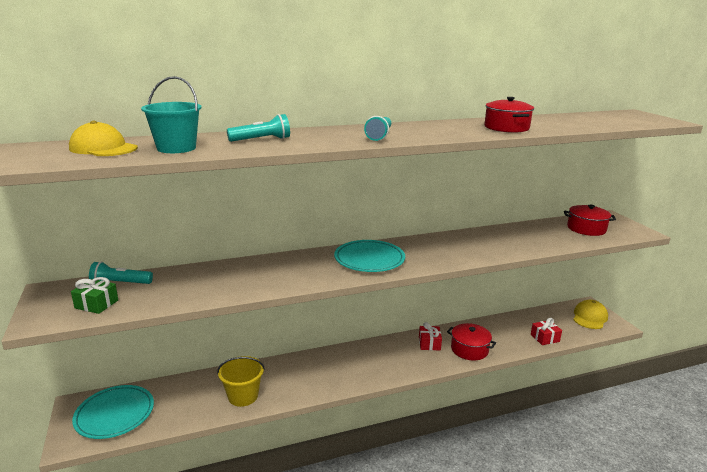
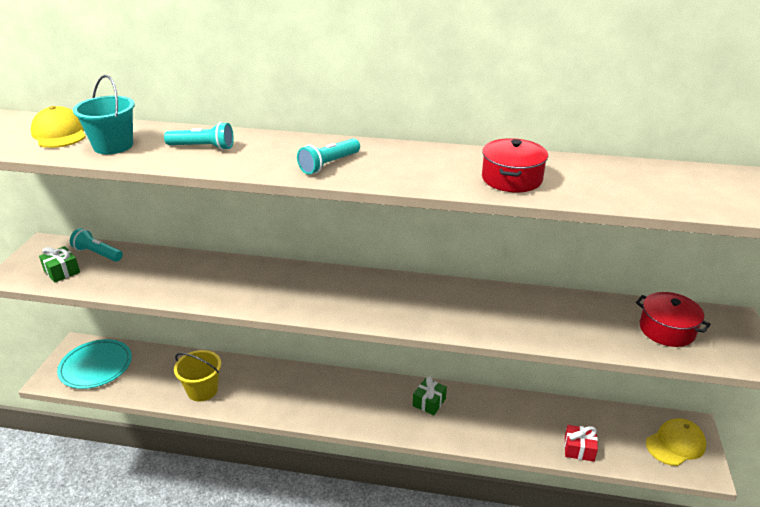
camera: 30 degrees right, 10 degrees up
turquoise plate [334,240,405,272] -> none
red gift [419,322,442,350] -> green gift [413,376,447,415]
red pot [447,323,496,361] -> none

